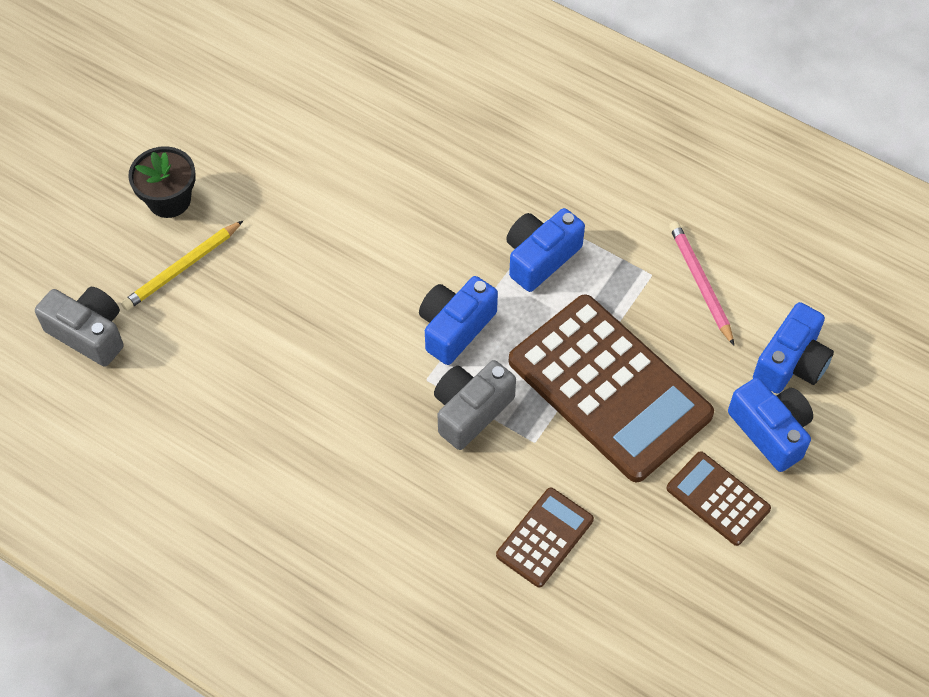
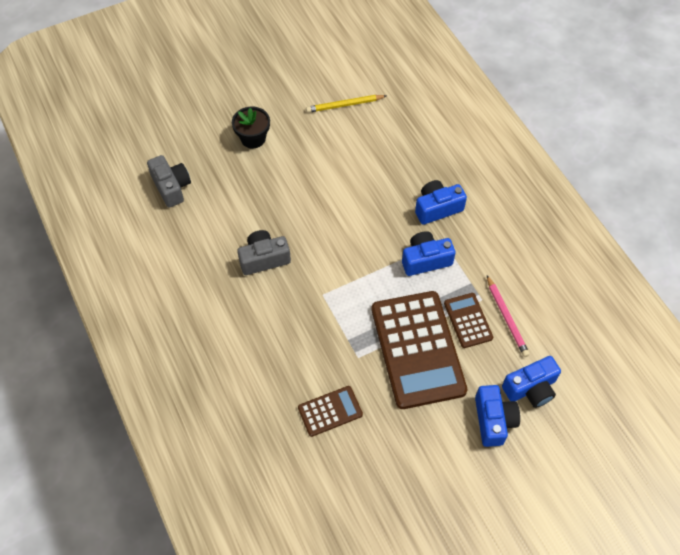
camera: 30 degrees right, 0 degrees up
yellow pencil [121,221,243,310] -> yellow pencil moved to [306,95,386,113]
blue camera [419,276,498,365] -> blue camera moved to [415,180,467,225]
grey camera [434,360,516,450] -> grey camera moved to [237,230,291,275]
brown calculator [666,451,771,546] -> brown calculator moved to [444,293,493,348]
pink pencil [669,221,734,345] -> pink pencil turned 150 degrees clockwise [487,276,530,357]

